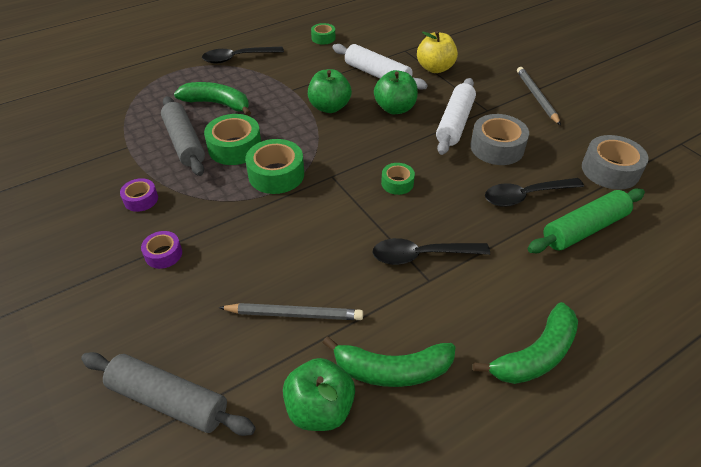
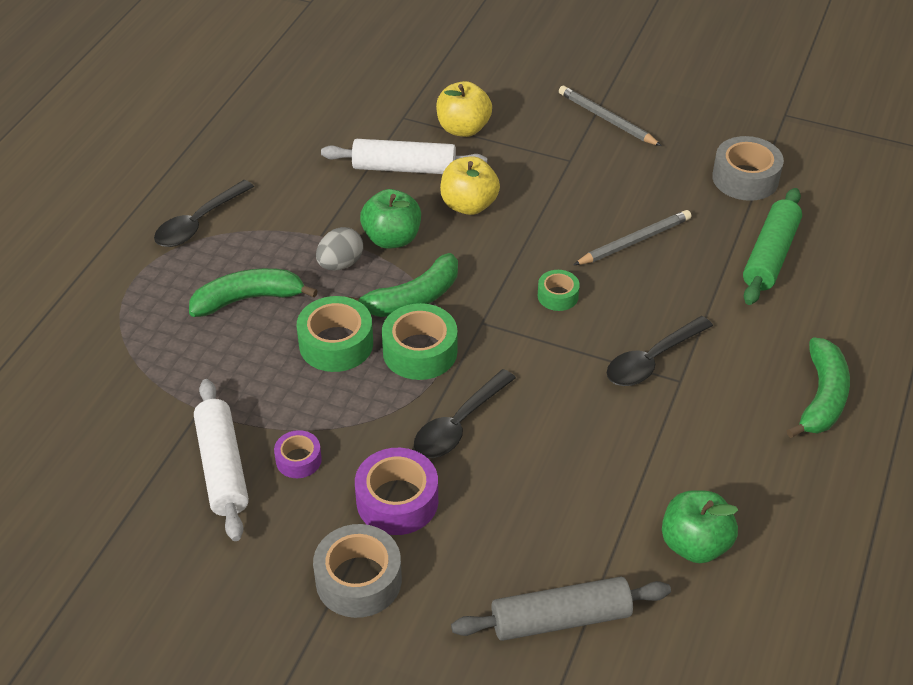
camera: 35 degrees left, 0 degrees up
purple tape [141,231,182,269] -> purple tape [355,448,438,535], size x1.75
grey rolling pin [161,96,205,176] -> none
grey pencil [219,303,363,320] -> grey pencil moved to [574,210,691,265]
green tape [311,23,335,45] -> none
green banana [323,336,455,387] -> green banana moved to [345,253,458,317]
green apple [374,70,418,114] -> yellow apple [440,156,500,215]
white rolling pin [436,78,476,155] -> white rolling pin moved to [194,379,249,541]
grey tape [470,114,529,165] -> grey tape moved to [313,524,402,618]
black spoon [485,178,584,207] -> black spoon moved to [414,369,516,458]
none -> grey egg [316,227,363,271]

